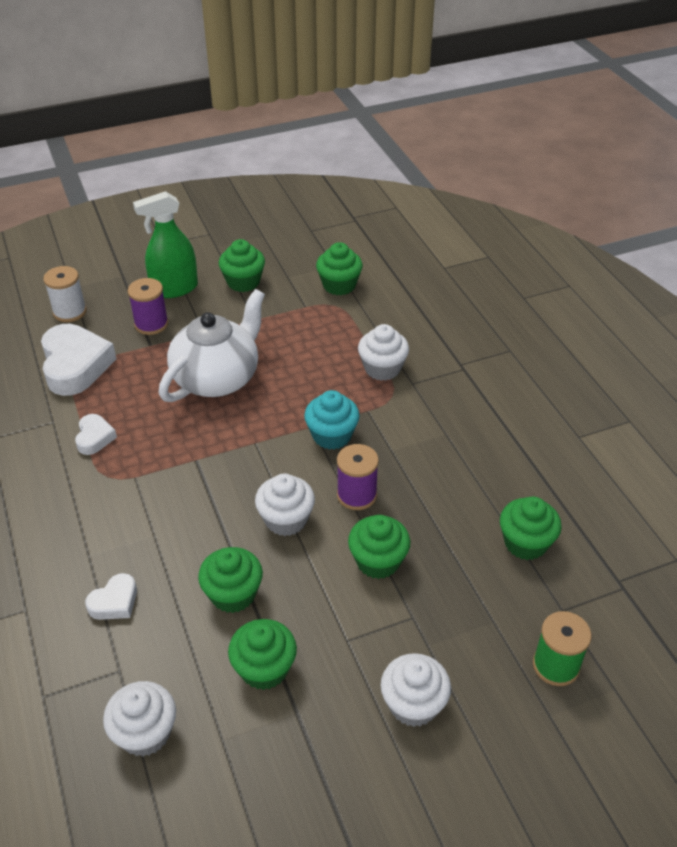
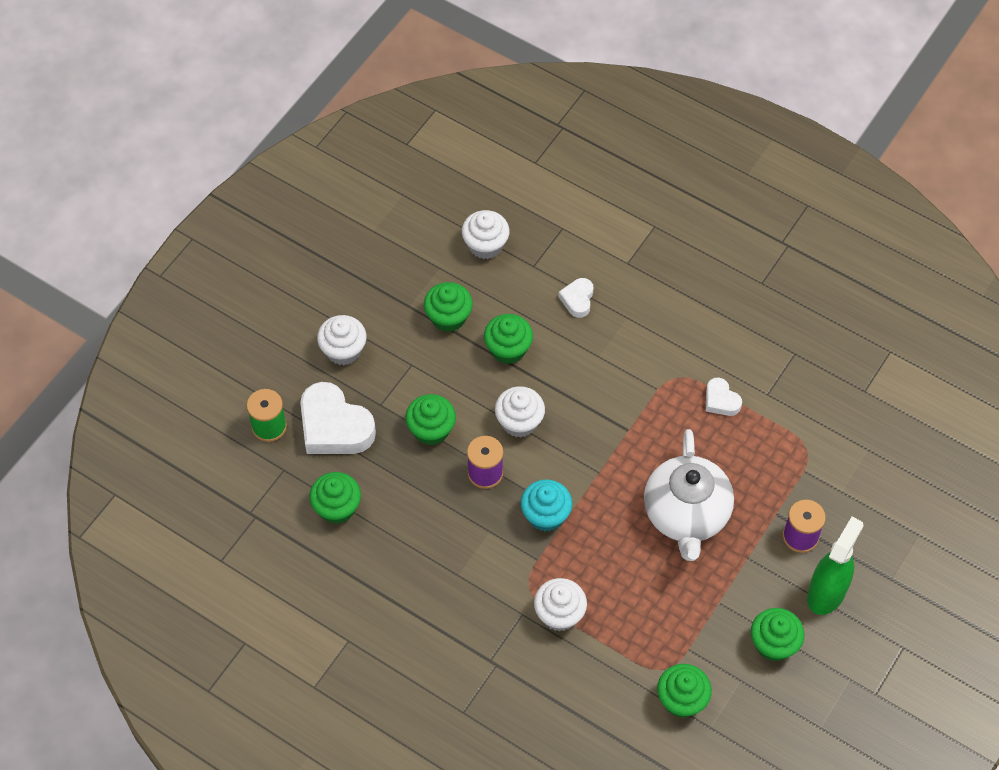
camera: 145 degrees right, 15 degrees up
white heart [41,324,117,396] -> white heart moved to [300,382,376,454]
white spool [43,266,87,322] -> none

